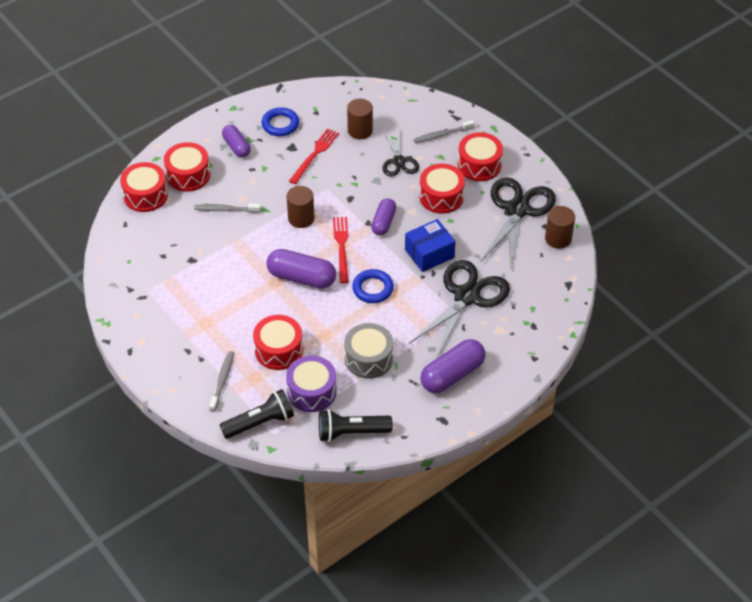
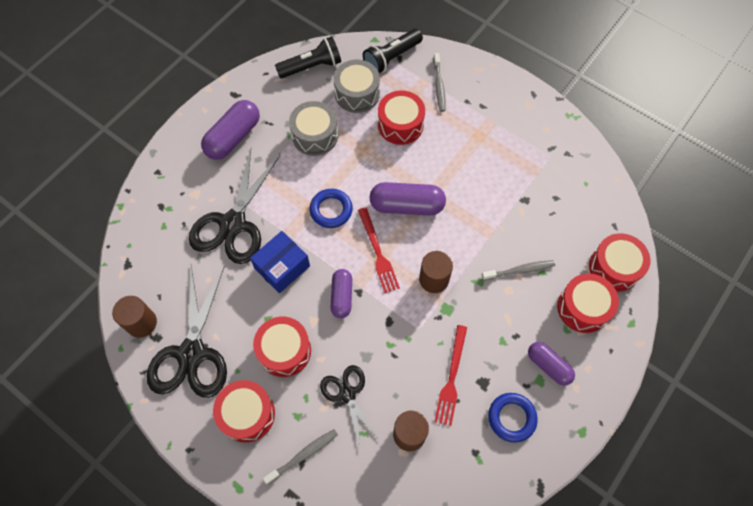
camera: 165 degrees right, 15 degrees up
purple drum [286,355,337,412] -> grey drum [333,59,380,113]

